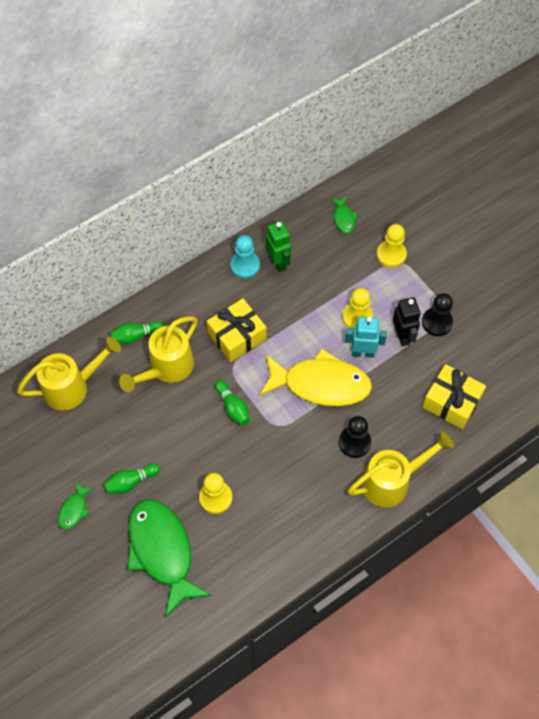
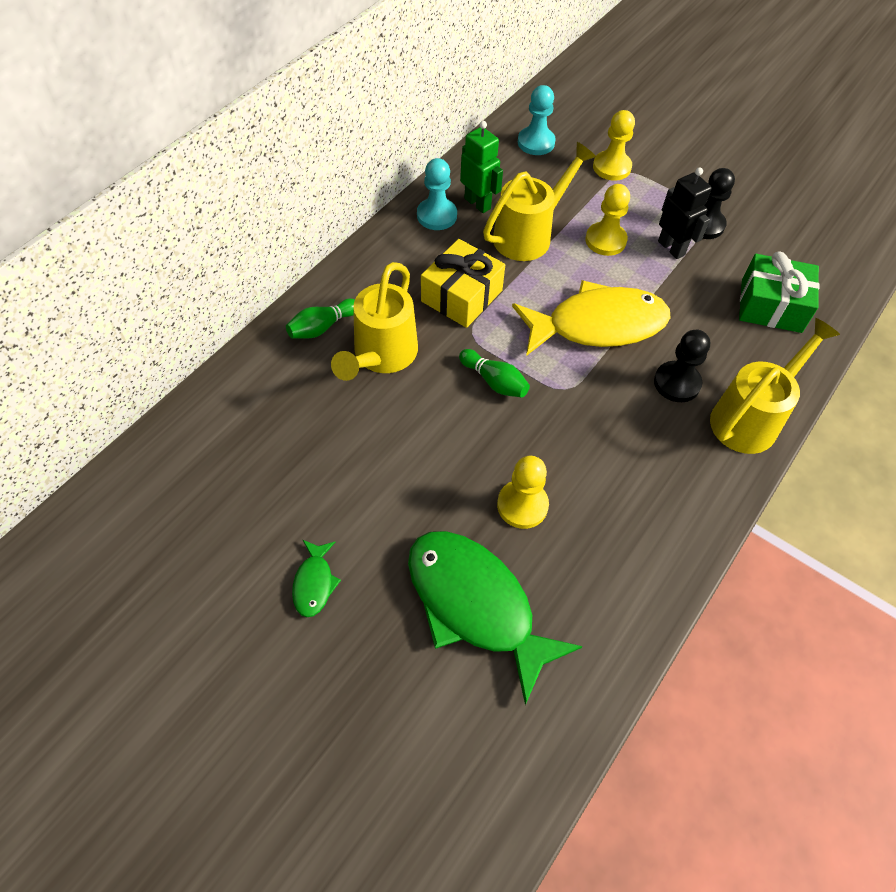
camera: 20 degrees left, 5 degrees down
yellow watering can [17,337,121,411] -> yellow watering can moved to [483,142,596,261]
green bowling pin [104,463,160,494] -> none
green fish [330,196,358,233] -> turquoise pawn [518,85,556,155]
turquoise robot [345,316,387,358] -> none
yellow gift [422,364,486,429] -> green gift [739,251,820,333]

